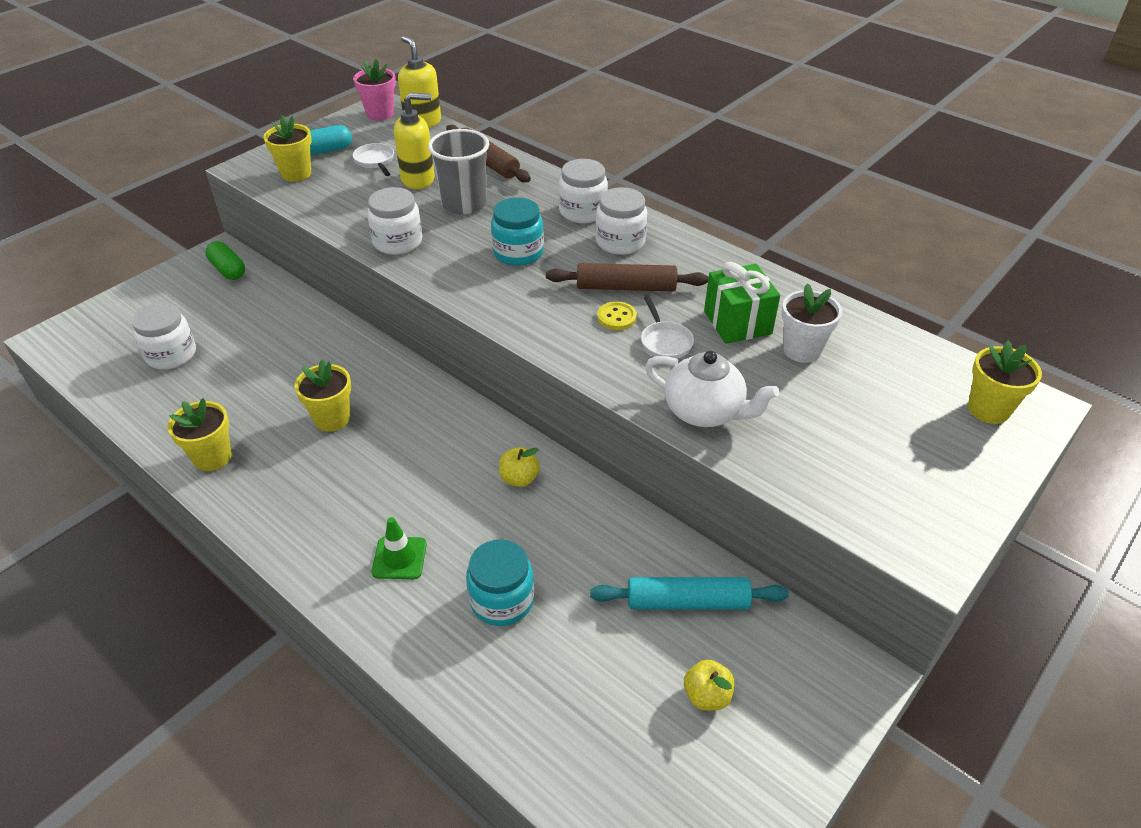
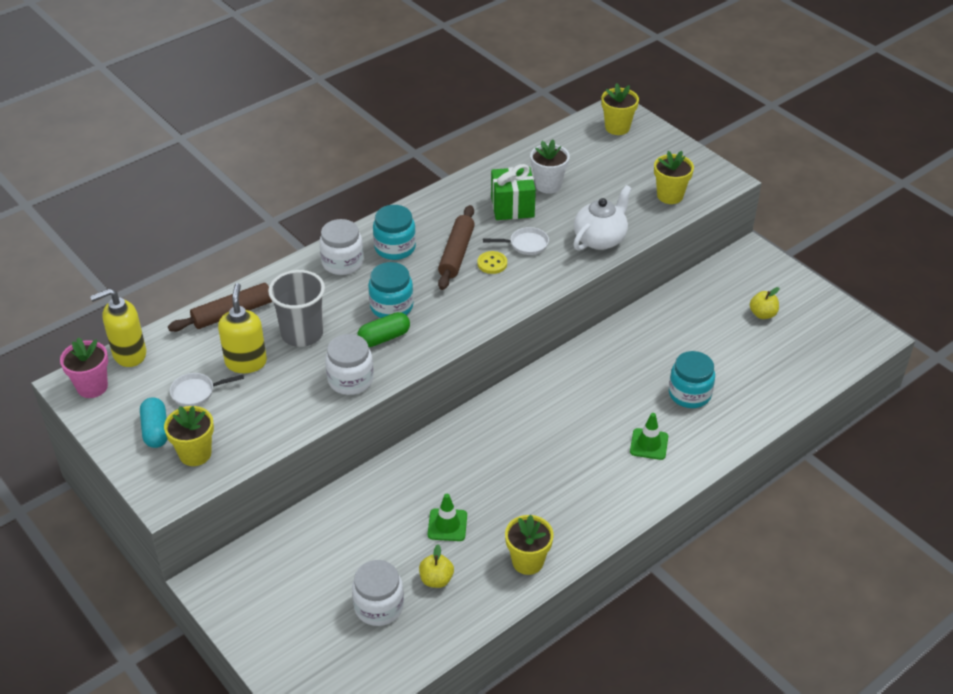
camera: 80 degrees left, 0 degrees up
green capsule [205,241,245,280] -> green capsule moved to [357,312,410,347]
yellow flower pot [294,359,351,432] -> yellow flower pot moved to [654,151,694,204]
yellow apple [499,447,540,487] -> yellow apple moved to [419,544,454,588]
turquoise rolling pin [590,577,789,609] -> none
white jar [595,187,647,255] -> turquoise jar [373,205,416,260]
none -> green traffic cone [428,494,467,541]

